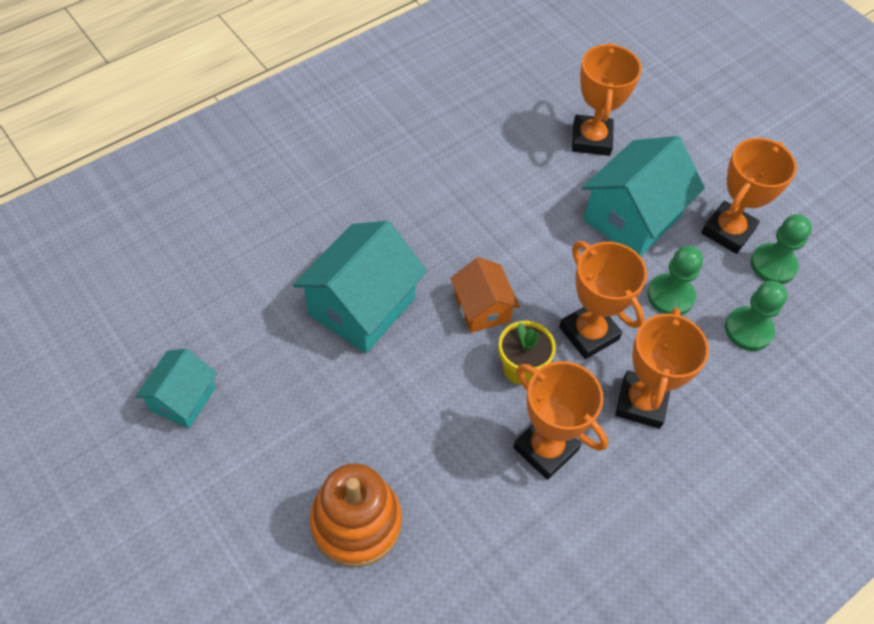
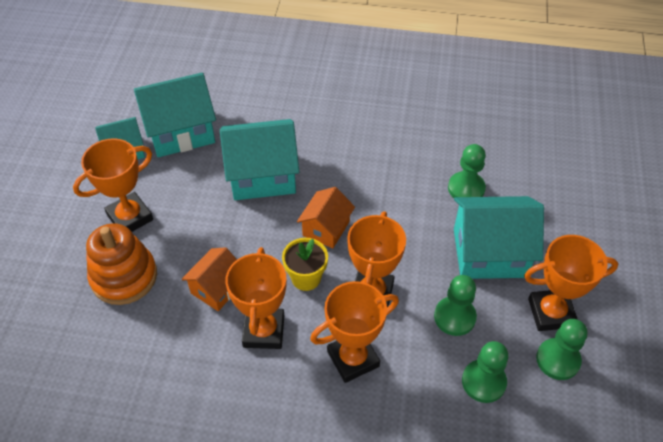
camera: 50 degrees right, 5 degrees down
orange trophy [572,42,642,156] -> orange trophy moved to [73,138,153,232]
none -> turquoise house [134,72,216,157]
none -> orange house [182,247,237,311]
none -> green pawn [448,144,486,198]

